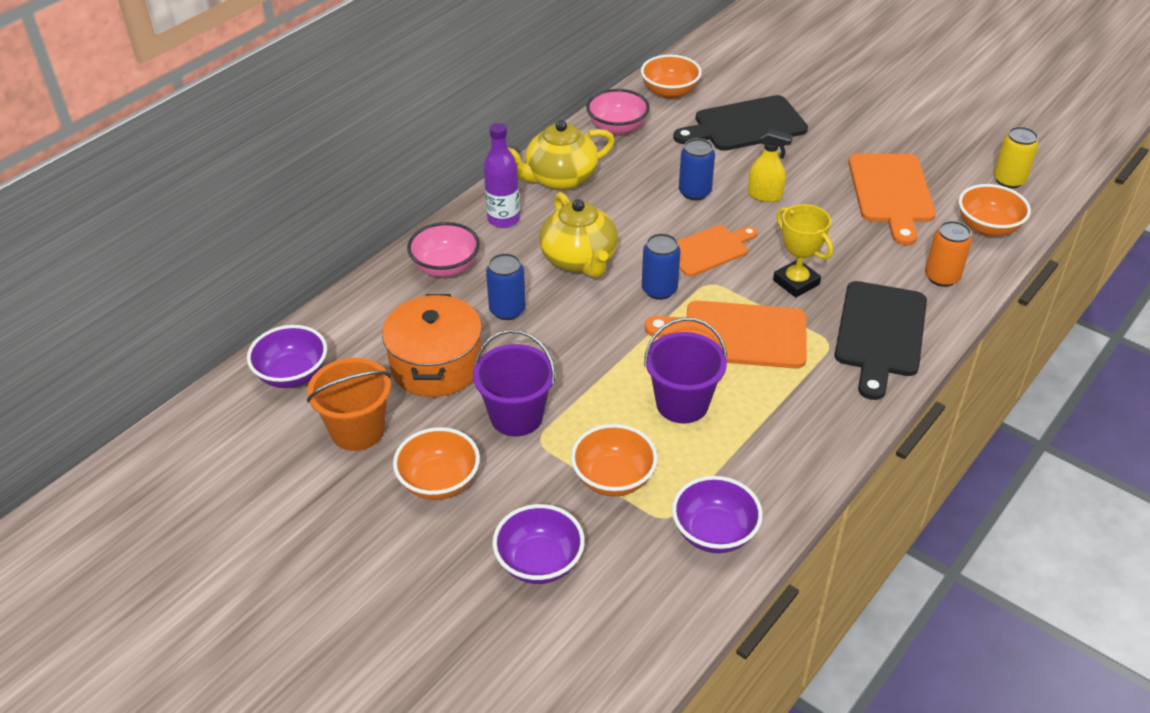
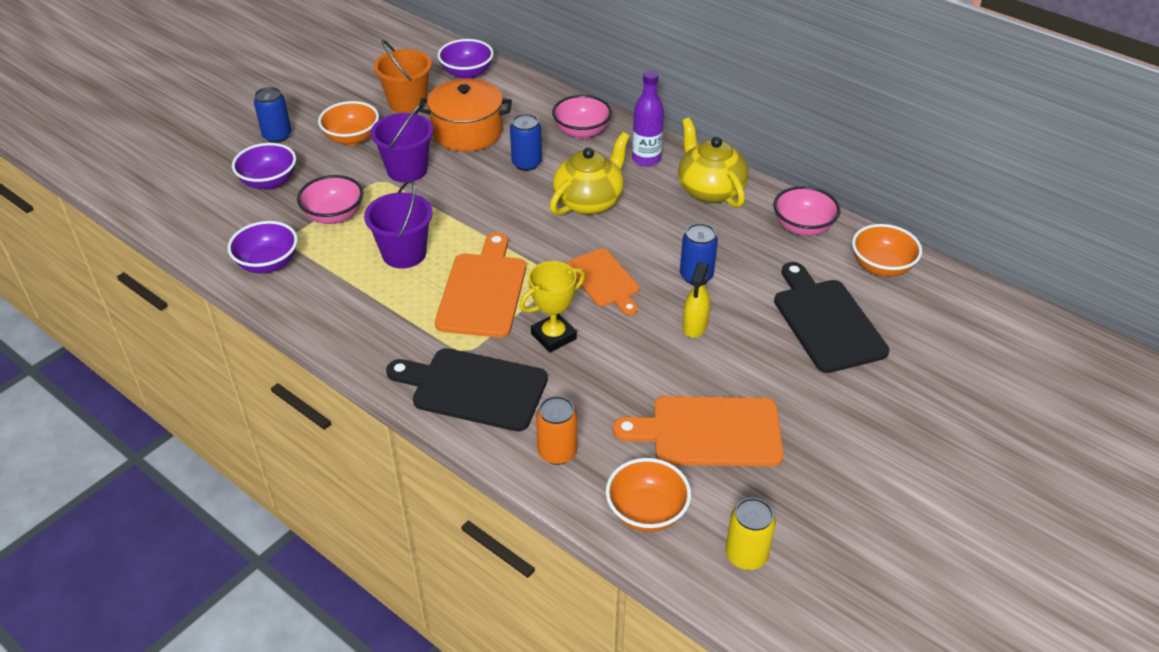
camera: 90 degrees right, 0 degrees up
yellow teapot [539,192,618,278] -> yellow teapot turned 150 degrees clockwise [550,132,630,215]
orange bowl [571,424,658,496] -> pink bowl [297,175,363,224]
blue can [642,233,681,300] -> blue can moved to [254,87,292,143]

